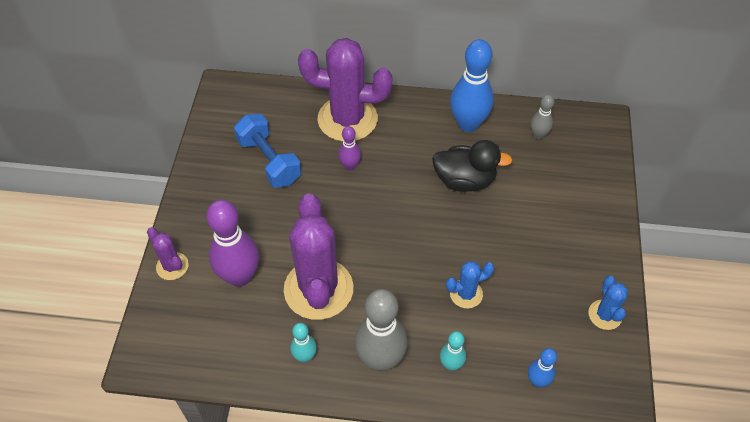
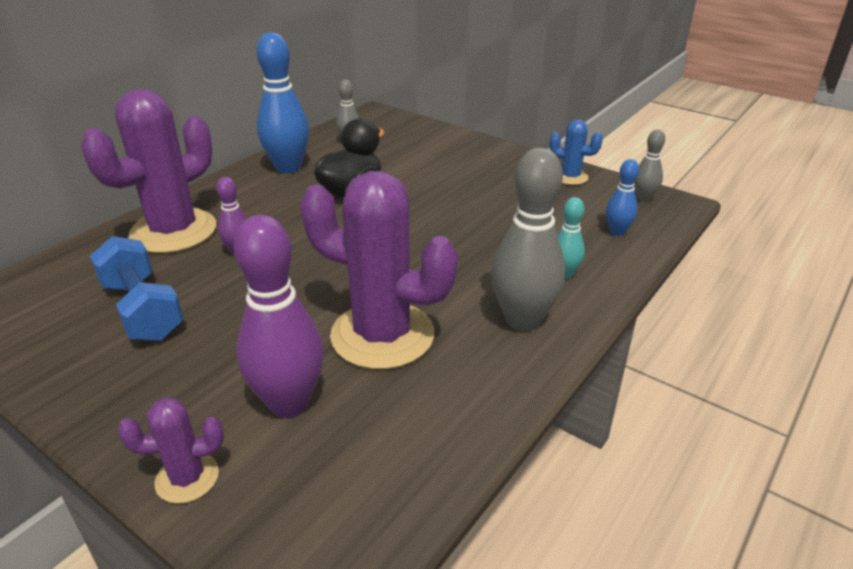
camera: 60 degrees left, 20 degrees down
blue dumbbell [234,114,301,188] -> blue dumbbell turned 60 degrees clockwise [90,236,184,341]
turquoise bowling pin [290,323,317,363] -> none
blue cactus [446,261,494,308] -> none
none -> grey bowling pin [634,129,665,202]

